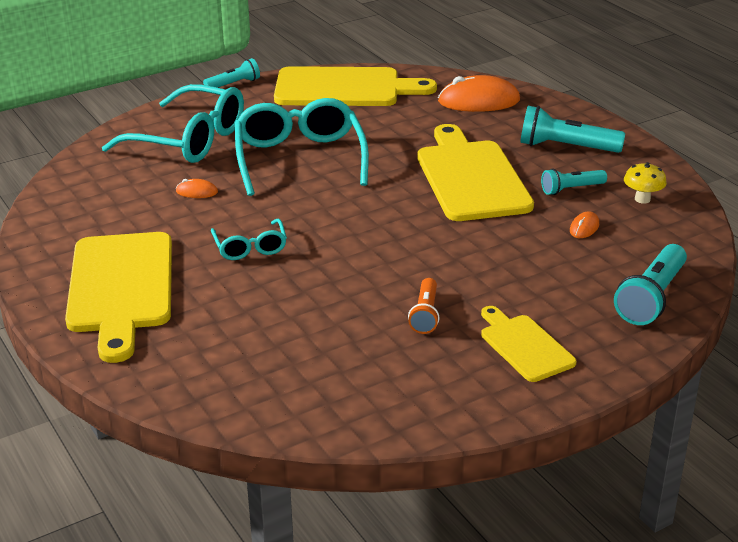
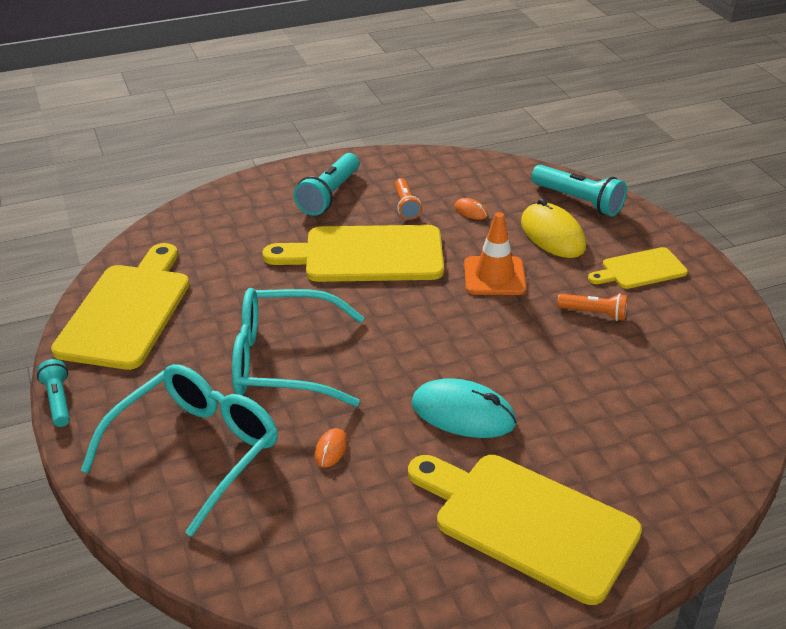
camera: 80 degrees left, 5 degrees up
yellow cutting board [65,232,172,363] -> yellow cutting board turned 150 degrees counterclockwise [408,455,642,605]
turquoise glasses [211,219,287,260] -> turquoise mouse [411,378,517,438]
orange mouse [438,75,520,112] -> none
turquoise flashlight [541,169,607,195] -> orange flashlight [395,178,422,220]
yellow mushroom [624,162,667,204] -> none
none -> orange traffic cone [464,212,526,295]
none -> yellow mouse [521,198,586,258]

